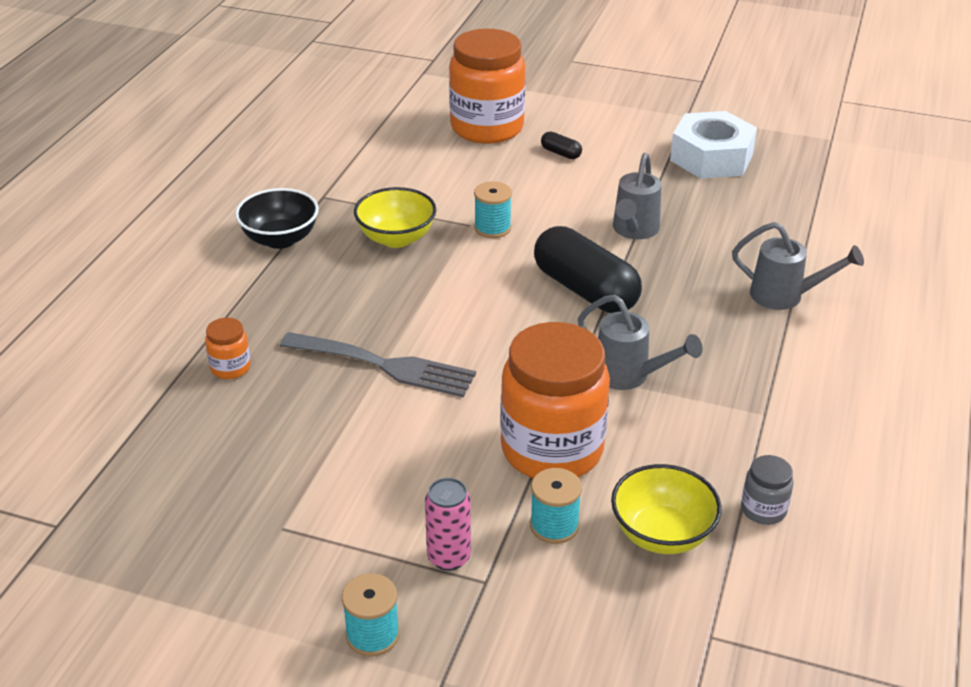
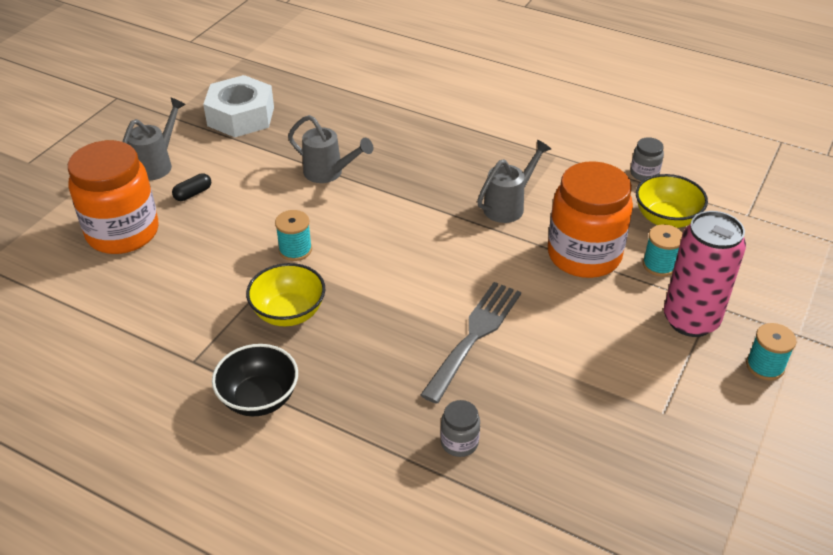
camera: 80 degrees left, 5 degrees up
orange jar [205,318,251,379] -> grey jar [440,400,480,457]
pink can [425,478,471,571] -> pink can [664,211,746,337], size x1.84
black capsule [534,226,642,313] -> none
grey watering can [732,222,864,310] -> grey watering can moved to [123,98,186,181]

